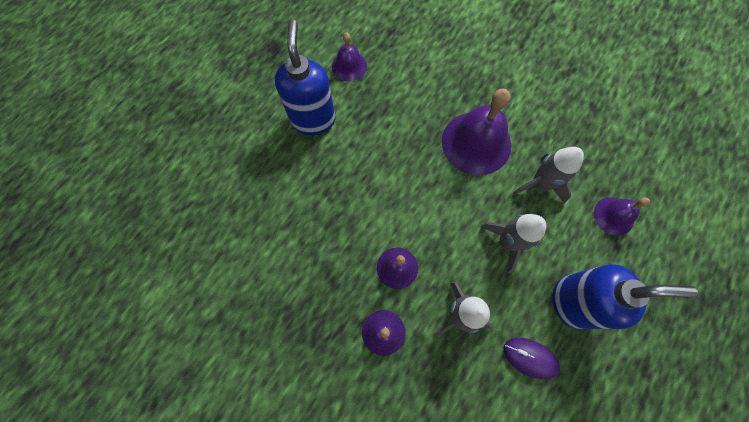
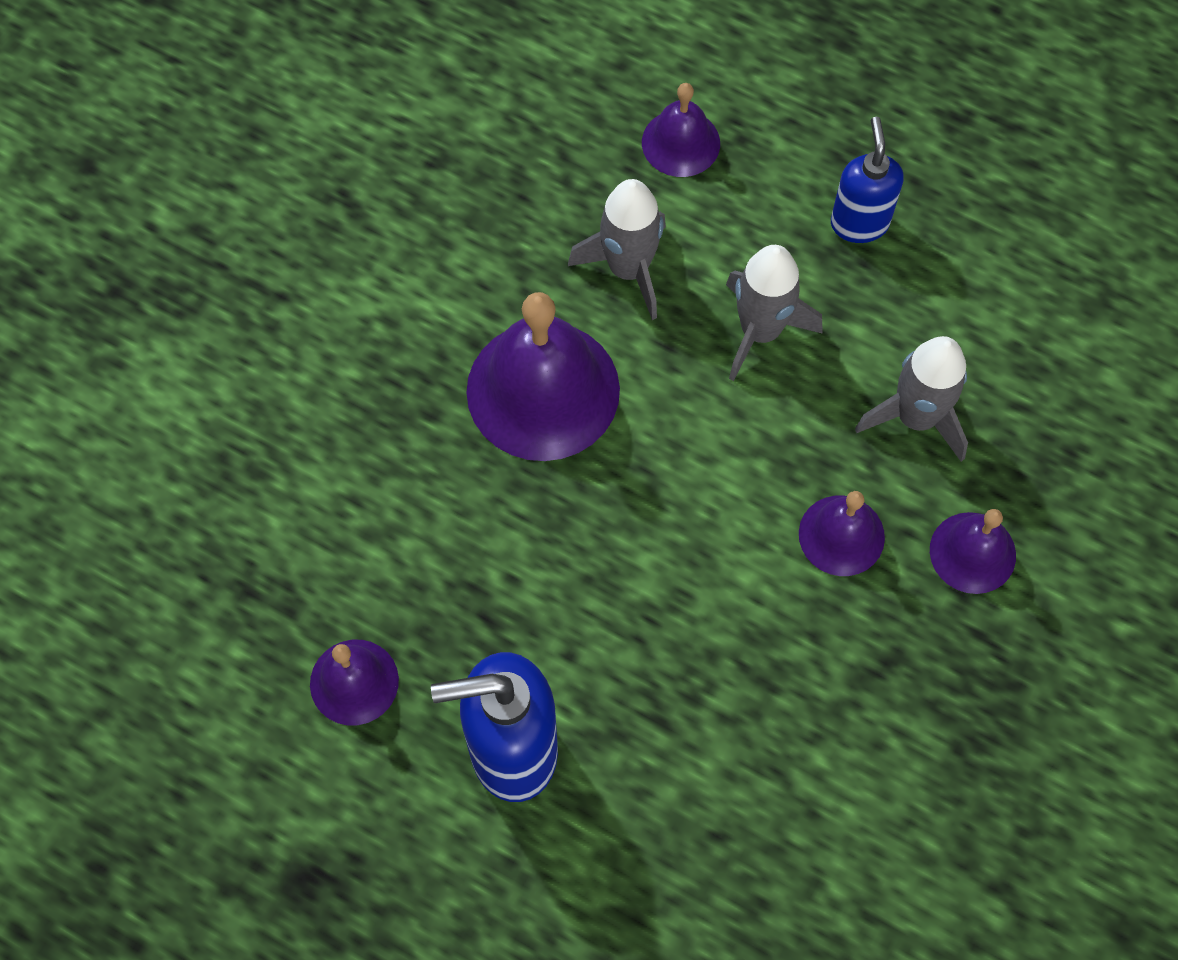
camera: 95 degrees left, 5 degrees down
purple mouse [504,338,560,379] -> none
blue soap dispenser [552,264,698,329] -> blue soap dispenser [831,117,903,243], size x0.61

